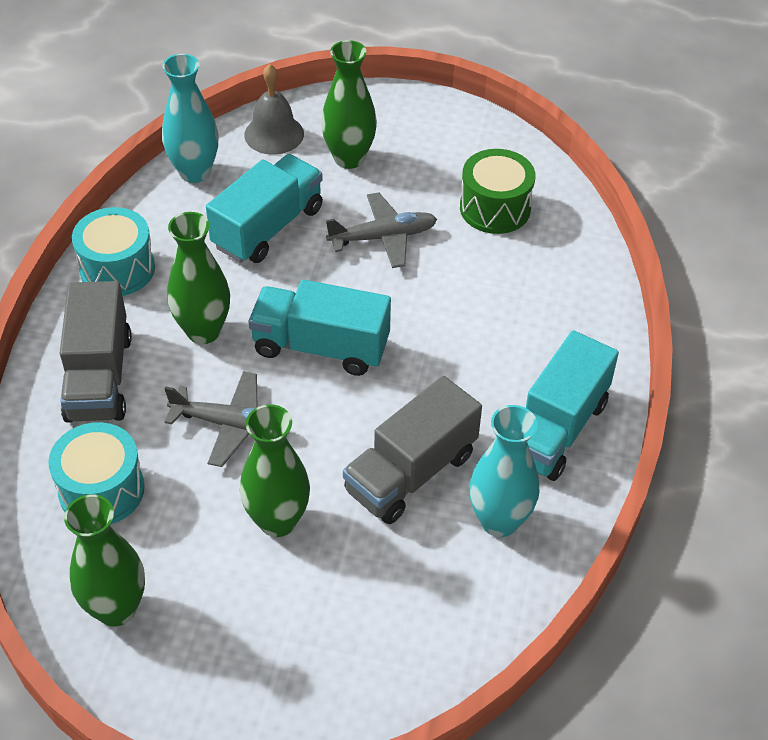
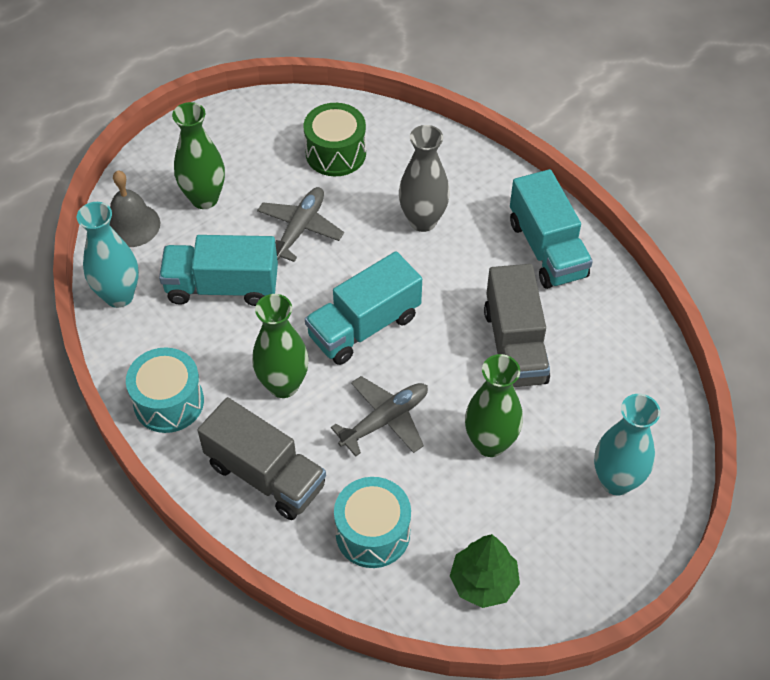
camera: 50 degrees left, 5 degrees up
green vase [64,494,145,627] -> green tree [450,534,520,608]
turquoise truck [206,154,323,263] -> turquoise truck turned 75 degrees counterclockwise [159,235,278,306]
turquoise vase [469,405,539,537] -> turquoise vase moved to [594,394,660,495]
none -> grey vase [399,125,450,232]

